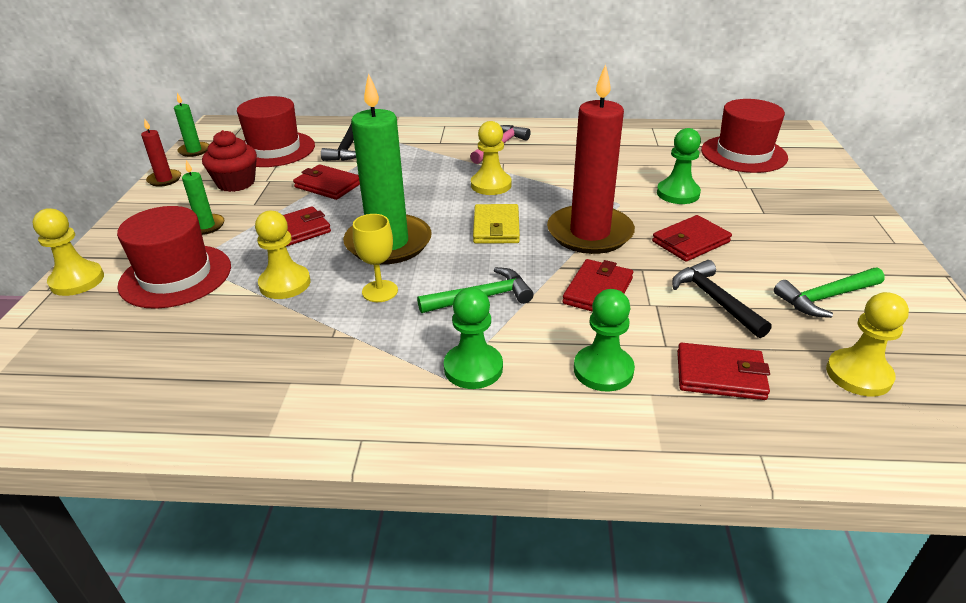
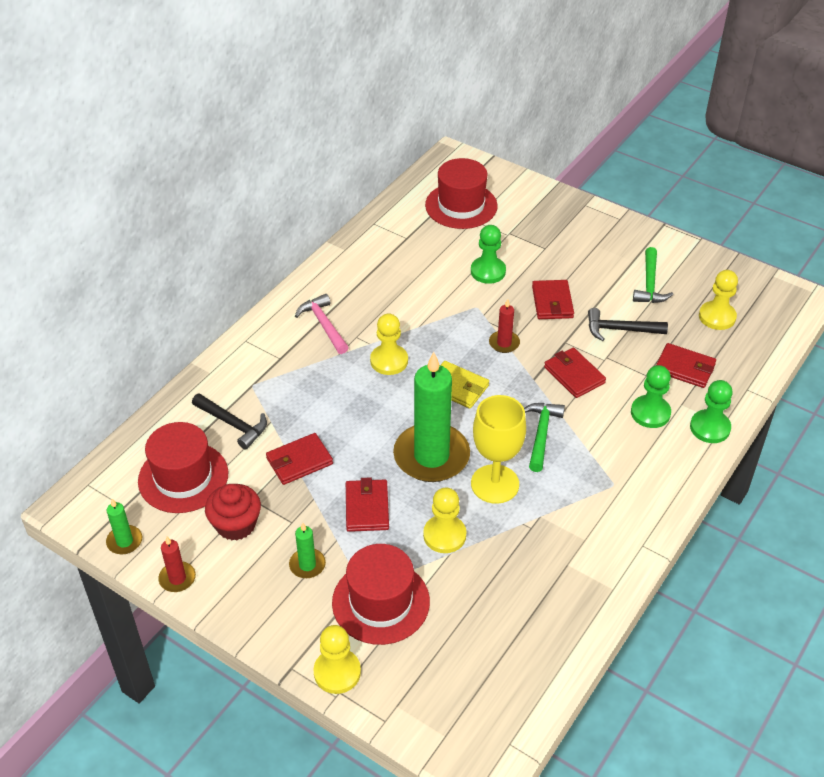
camera: 60 degrees left, 10 degrees up
yellow goblet [353,214,398,302] -> yellow goblet [471,395,526,504], size x1.67
green pawn [444,287,503,389] -> green pawn moved to [690,380,733,443]
red candle [547,64,635,254] -> red candle [489,299,520,353], size x0.44
red wallet [677,343,770,400] -> red wallet turned 75 degrees clockwise [656,343,716,388]

